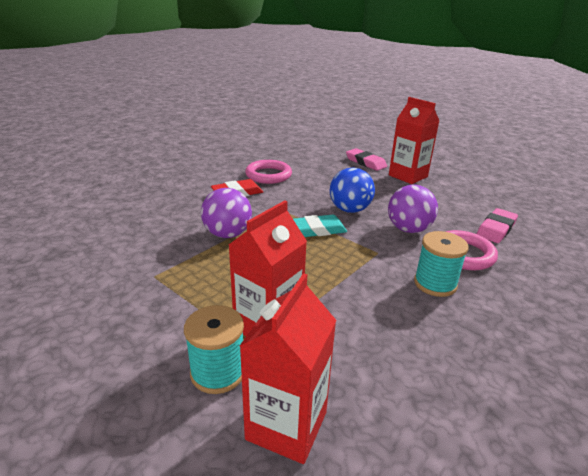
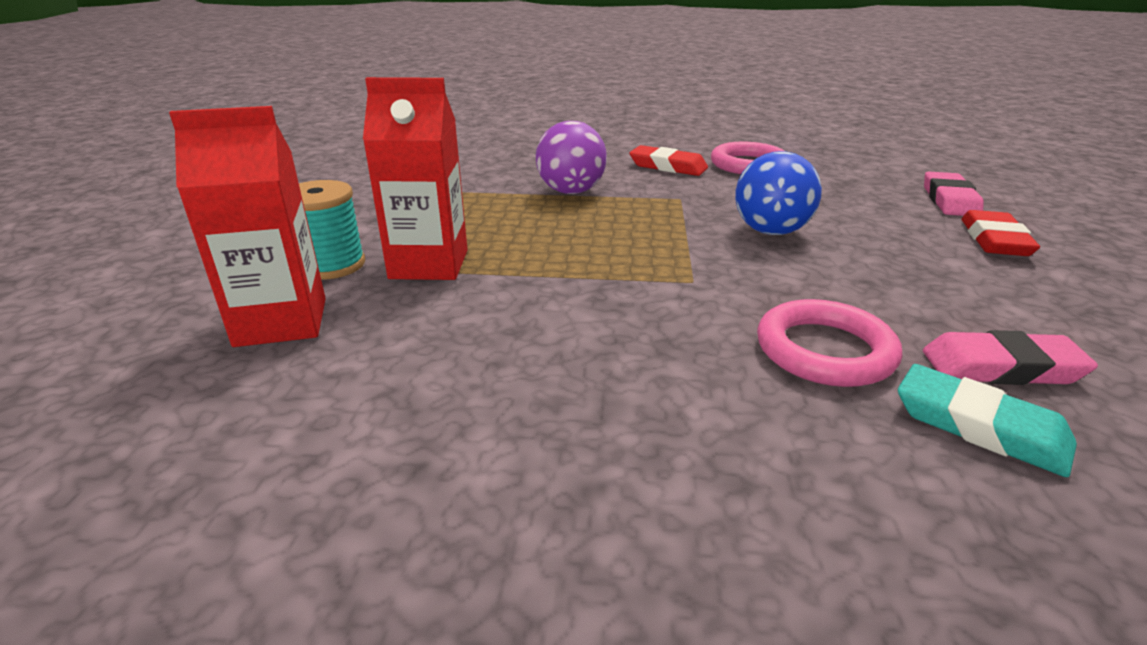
camera: 55 degrees right, 0 degrees up
turquoise eraser [293,215,347,237] -> turquoise eraser moved to [898,364,1077,477]
purple ball [388,185,438,233] -> none
red carton [389,97,439,184] -> red eraser [961,210,1040,256]
turquoise spool [414,231,469,297] -> none

